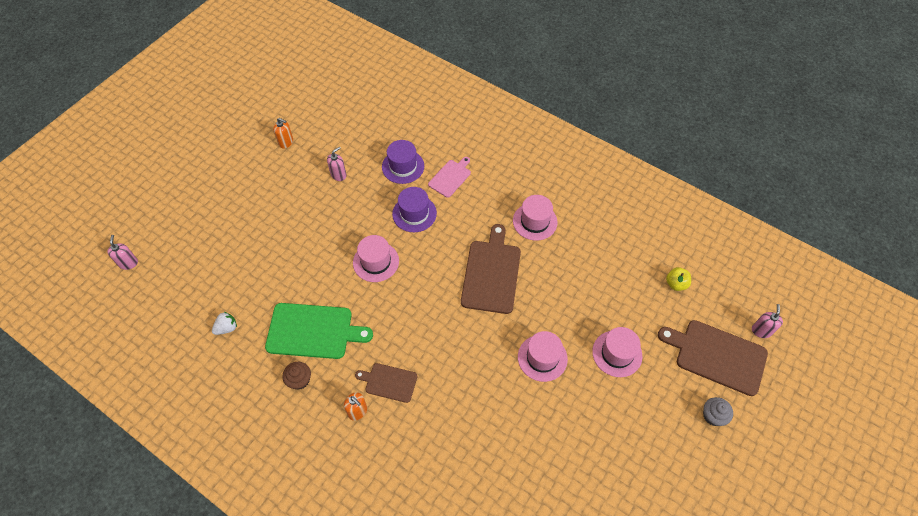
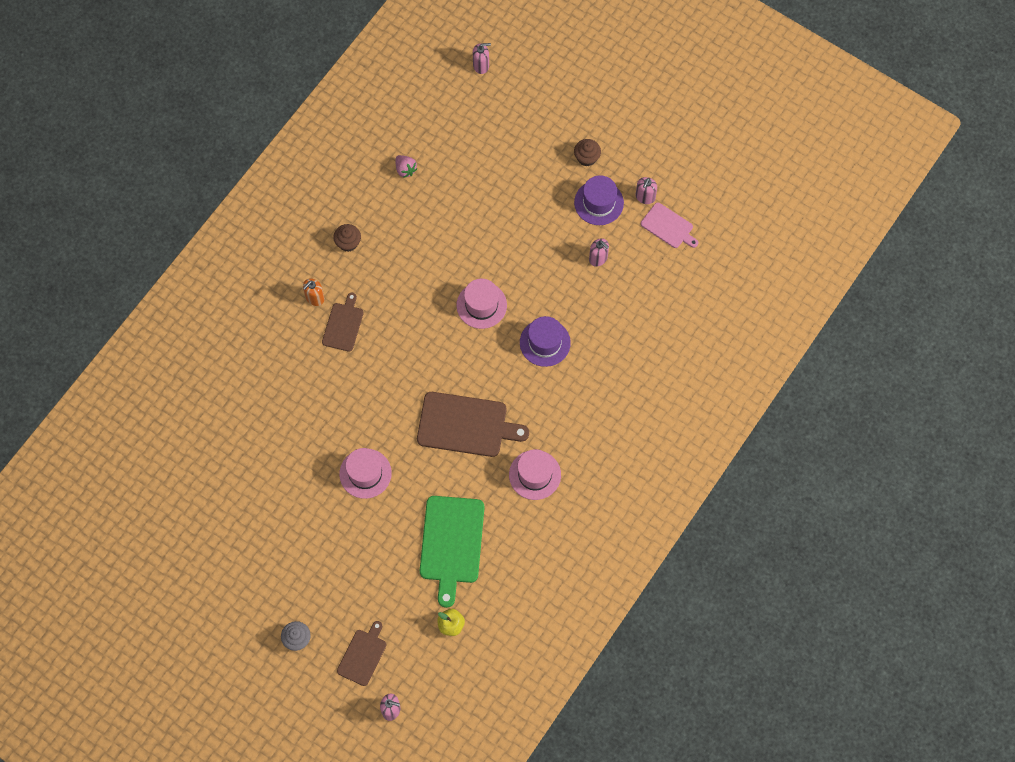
camera: 90 degrees right, 10 degrees up
white strawberry [212,312,237,335] -> pink strawberry [395,155,418,178]
green cutting board [265,303,373,359] -> green cutting board moved to [420,496,485,608]
orange soap dispenser [273,118,293,148] -> pink soap dispenser [635,177,657,204]
purple hat [382,140,424,184] -> purple hat moved to [574,175,624,225]
pink cutting board [428,157,471,198] -> pink cutting board moved to [641,202,698,248]
pink hat [592,327,642,377] -> none
brown cutting board [658,320,768,396] -> brown cutting board [337,621,386,686], size x0.57
none -> brown cupcake [574,139,601,166]

